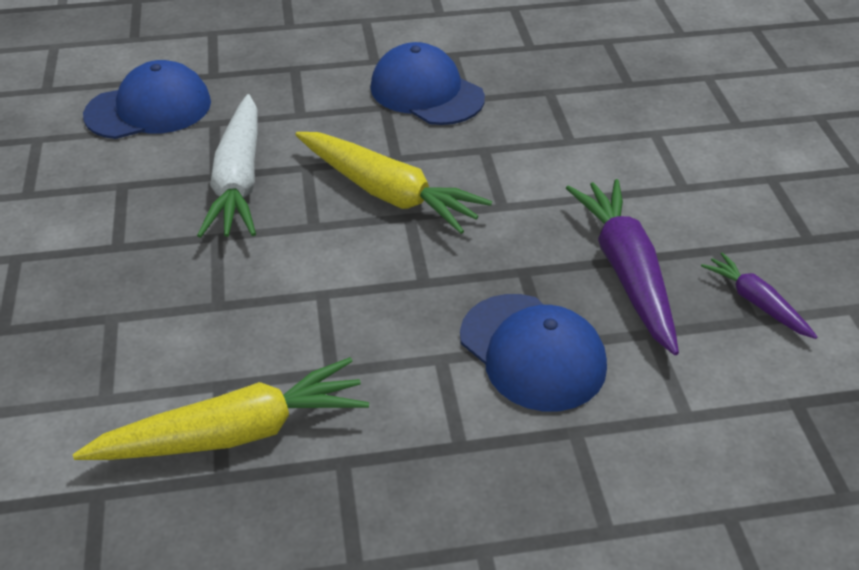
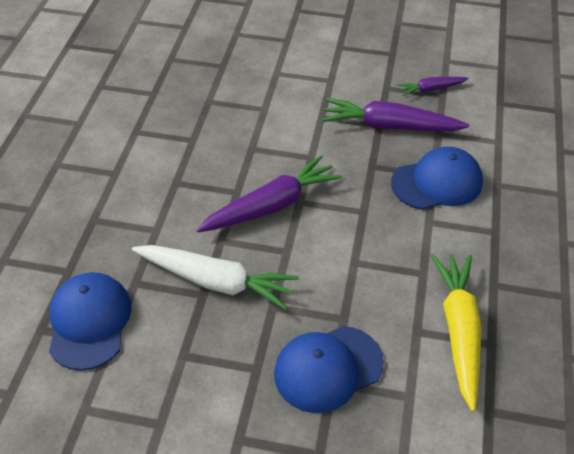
camera: 70 degrees left, 5 degrees up
yellow carrot [295,132,492,234] -> purple carrot [197,155,342,233]
blue cap [370,42,485,125] -> blue cap moved to [274,326,384,413]

